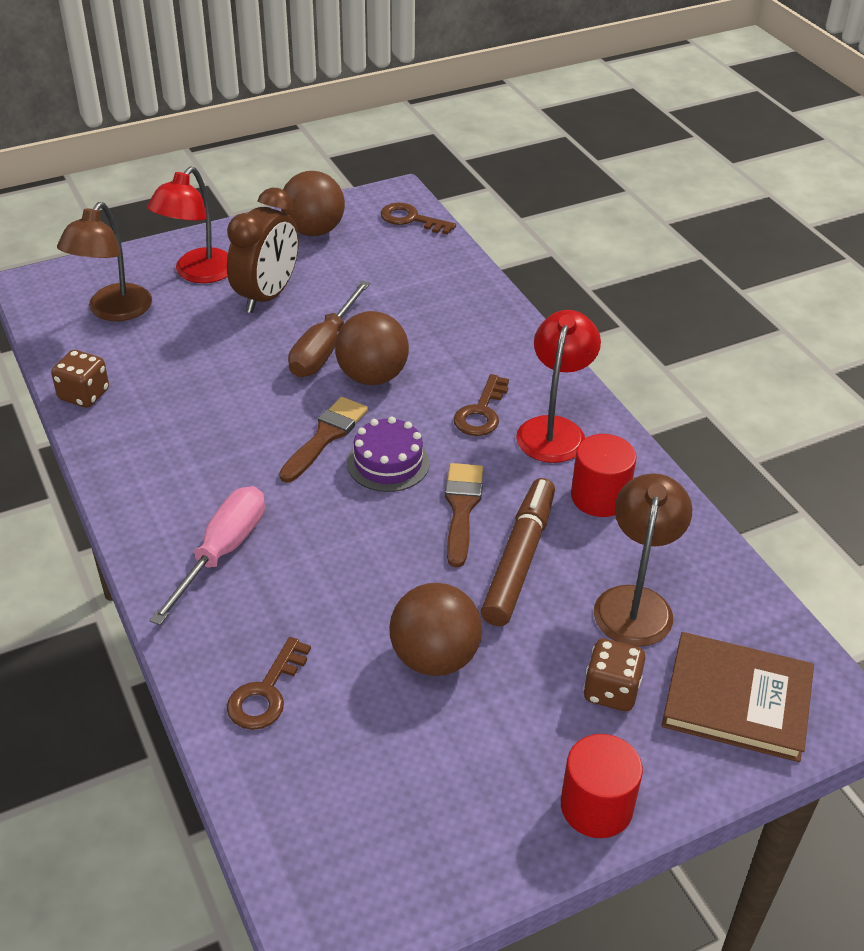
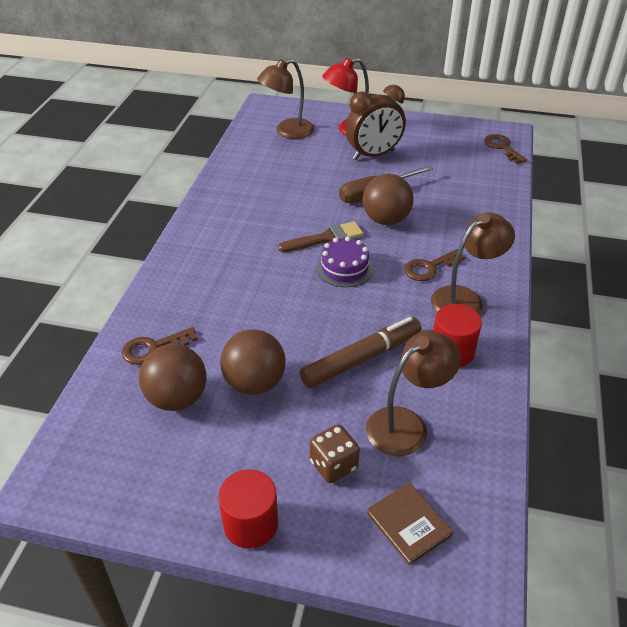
camera: 40 degrees right, 0 degrees up
brown dice [51,350,109,408] -> none
pink screwdriver [150,486,265,625] -> none
brown ball [281,171,345,236] -> brown ball moved to [139,344,207,411]
brown brush [445,463,483,567] -> none
red lamp [516,310,601,463] -> brown lamp [431,213,515,314]
brown book [661,632,814,762] -> brown book [367,482,453,565], size x0.62

